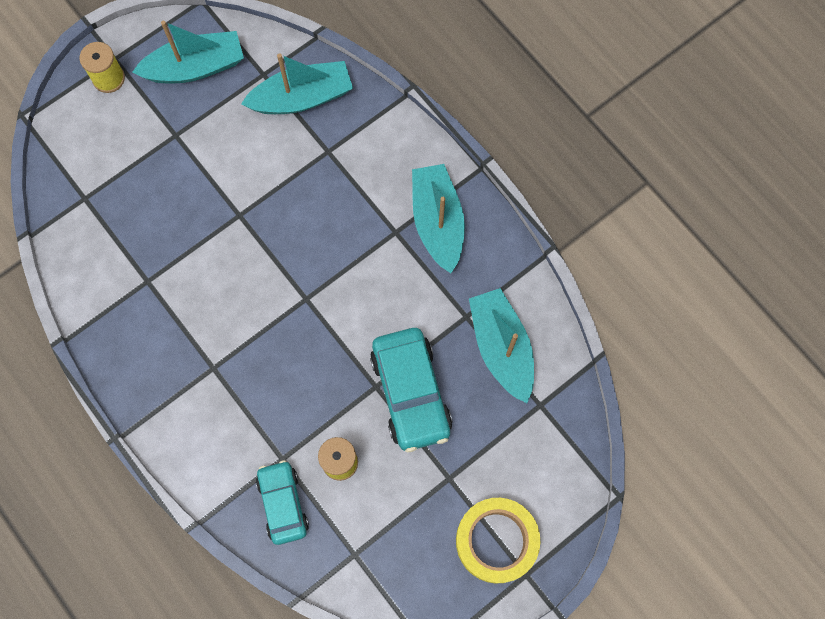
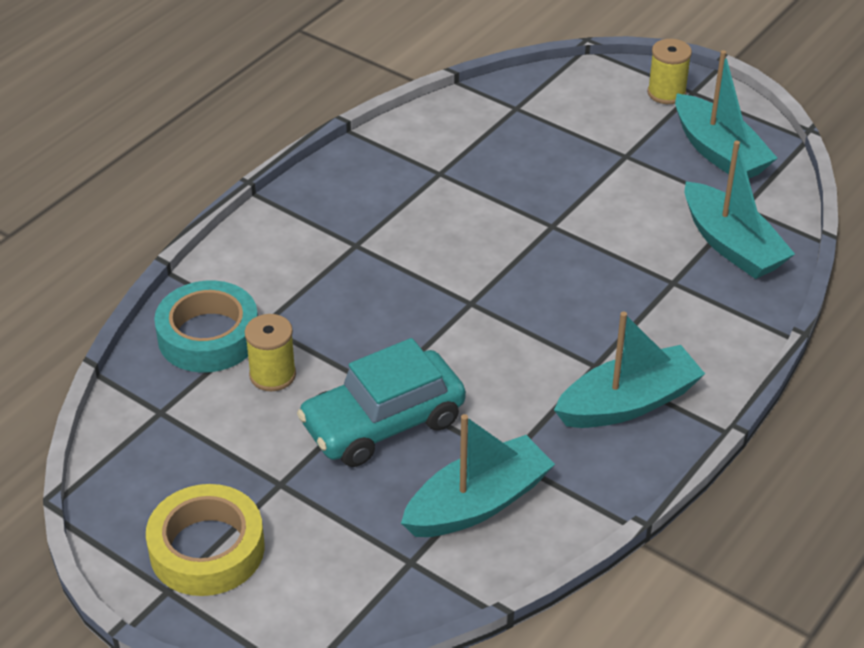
camera: 75 degrees right, 30 degrees down
turquoise car [256,460,309,545] -> turquoise tape [154,280,258,373]

